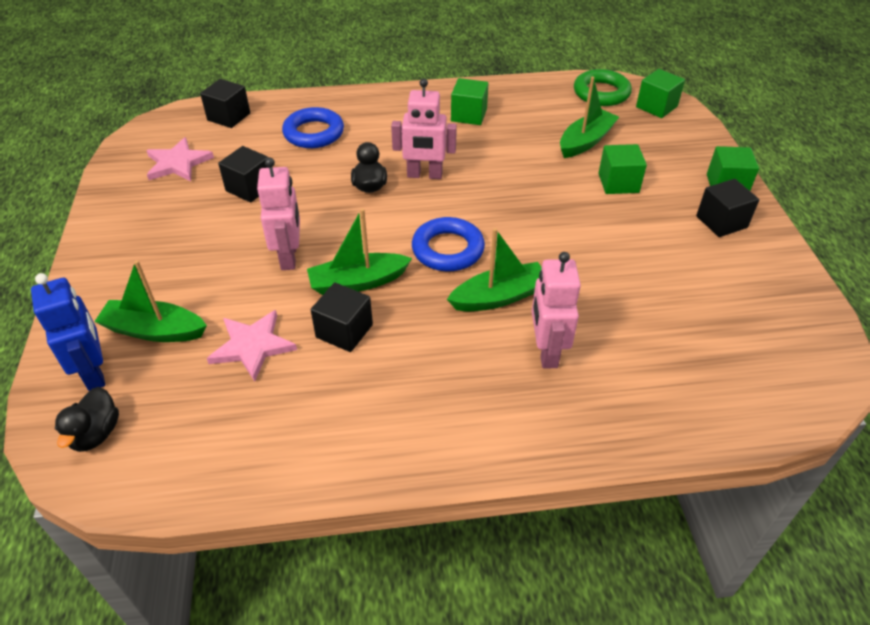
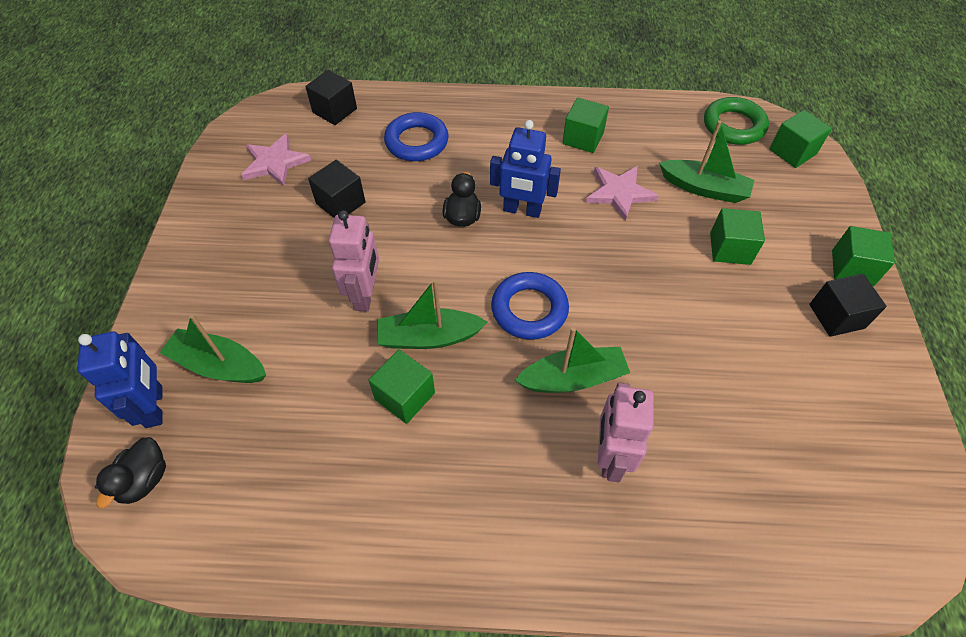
camera: 10 degrees right, 10 degrees up
pink star [207,310,297,381] -> pink star moved to [586,166,658,221]
black cube [311,282,373,352] -> green cube [368,349,435,424]
pink robot [391,78,457,179] -> blue robot [490,120,561,218]
green boat [560,77,619,158] -> green boat turned 60 degrees clockwise [659,120,754,203]

